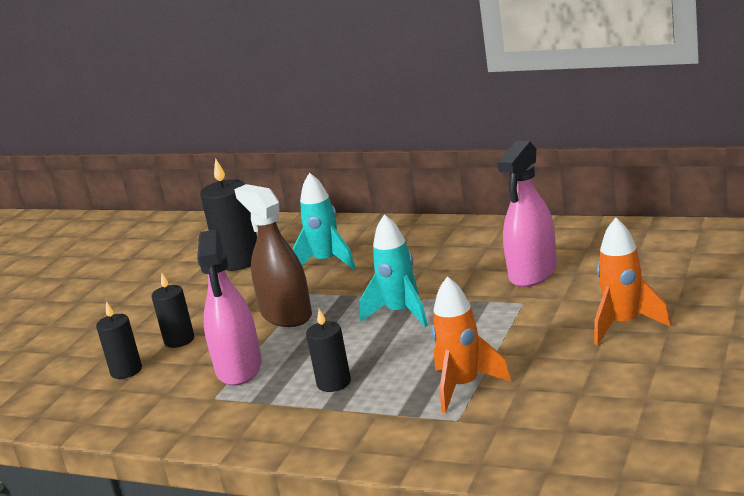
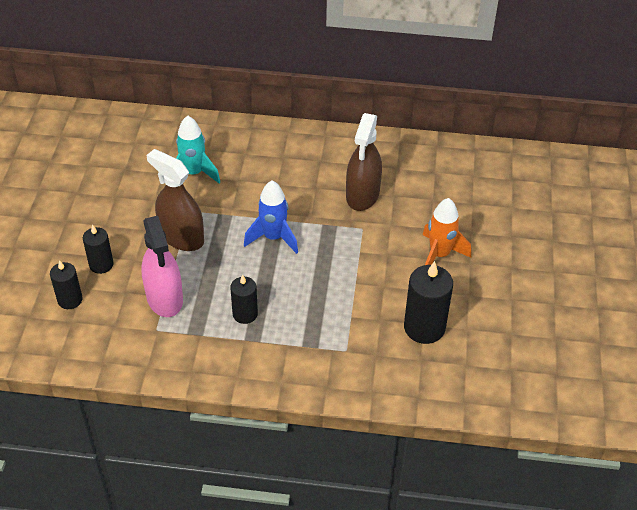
camera: 20 degrees left, 25 degrees up
black candle [200,158,257,271] -> black candle moved to [404,261,453,344]
turquoise rocket [359,214,428,327] -> blue rocket [244,181,298,254]
orange rocket [431,276,511,413] -> none
pink spray bottle [497,141,557,287] -> brown spray bottle [346,113,382,211]

